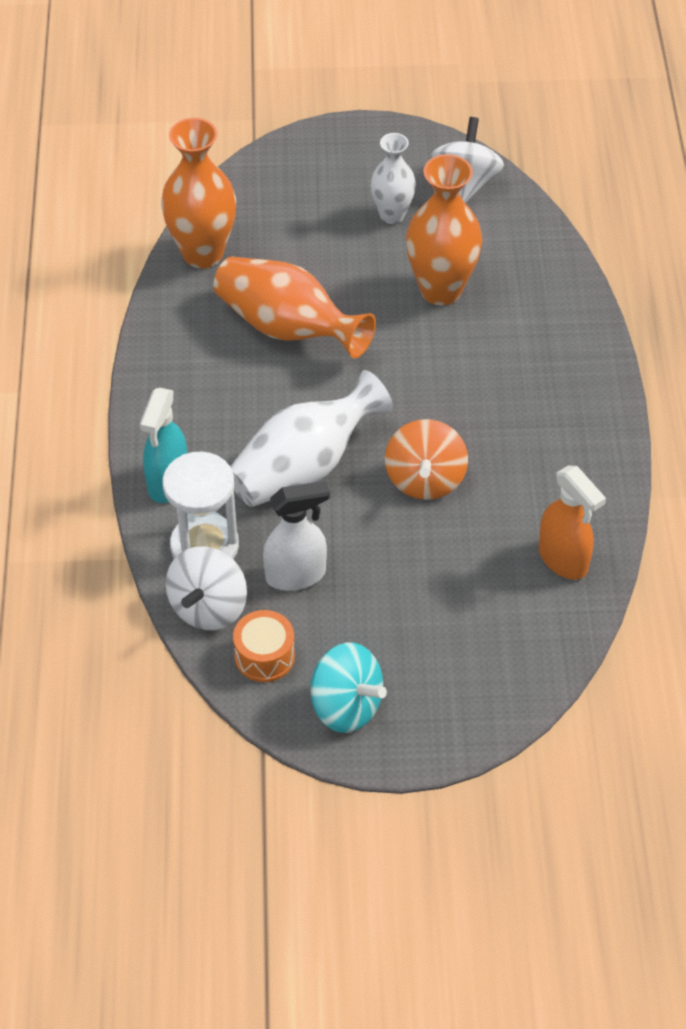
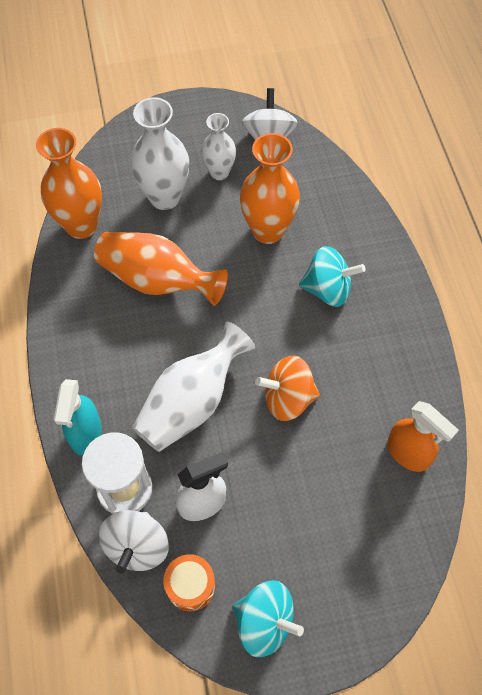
camera: 10 degrees left, 10 degrees up
orange spinning top [385,419,468,500] -> orange spinning top turned 90 degrees clockwise [255,356,320,421]
none -> white vase [130,97,189,210]
none -> turquoise spinning top [299,246,366,307]

